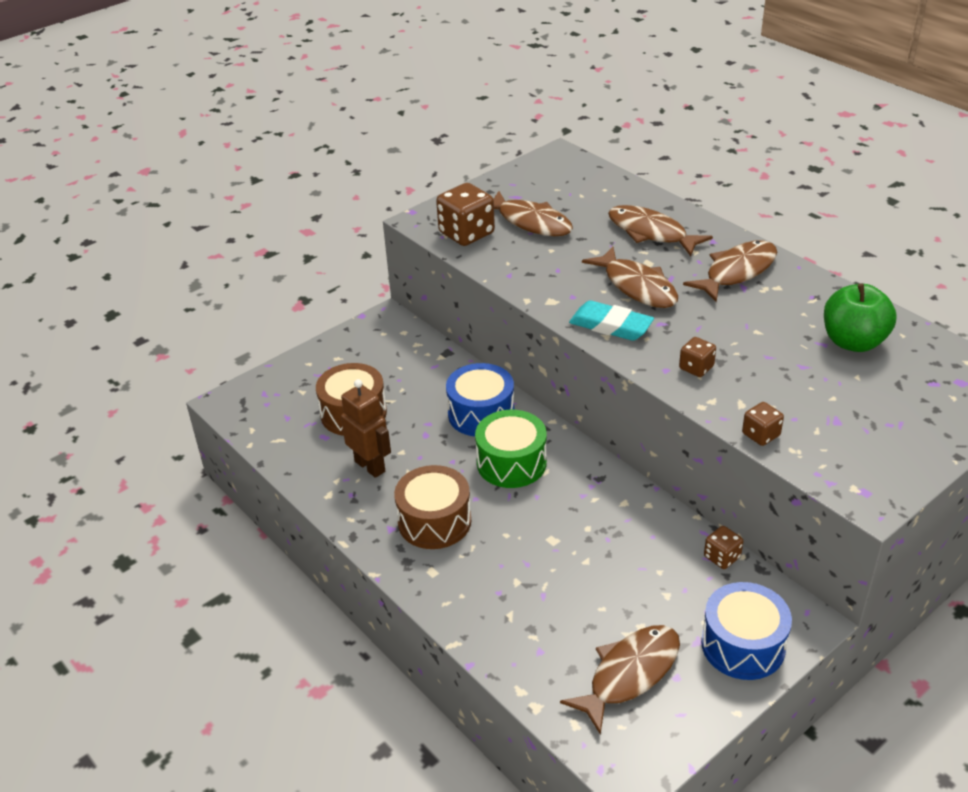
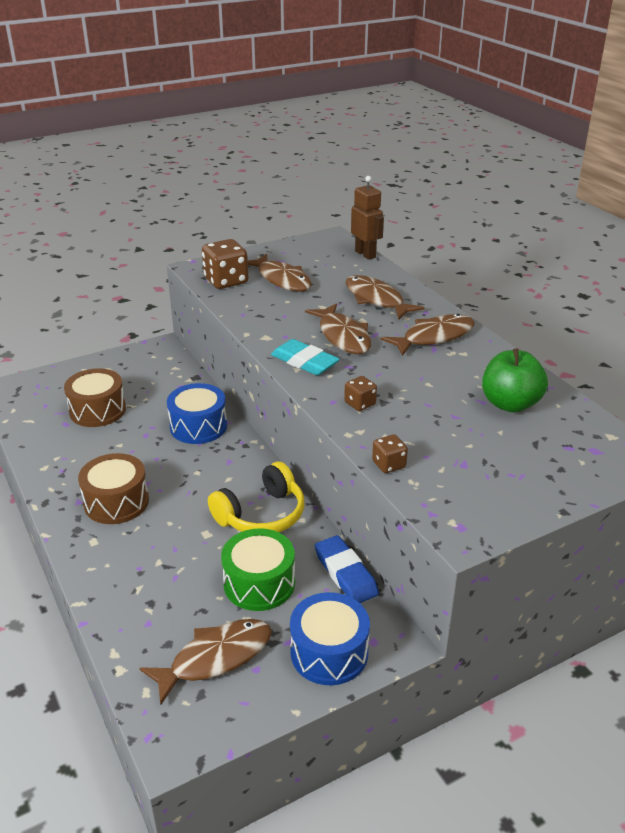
camera: 10 degrees right, 5 degrees down
brown robot [341,379,391,478] -> brown robot moved to [351,176,384,260]
green drum [475,410,547,488] -> green drum moved to [221,528,295,611]
brown dice [704,526,743,569] -> blue eraser [315,535,379,603]
none -> yellow headphones [208,461,305,532]

